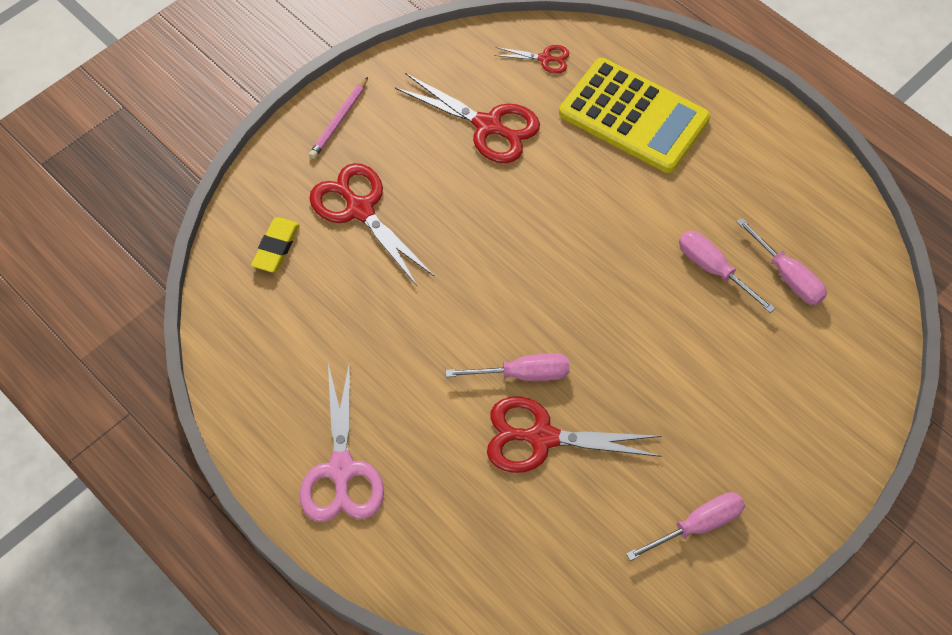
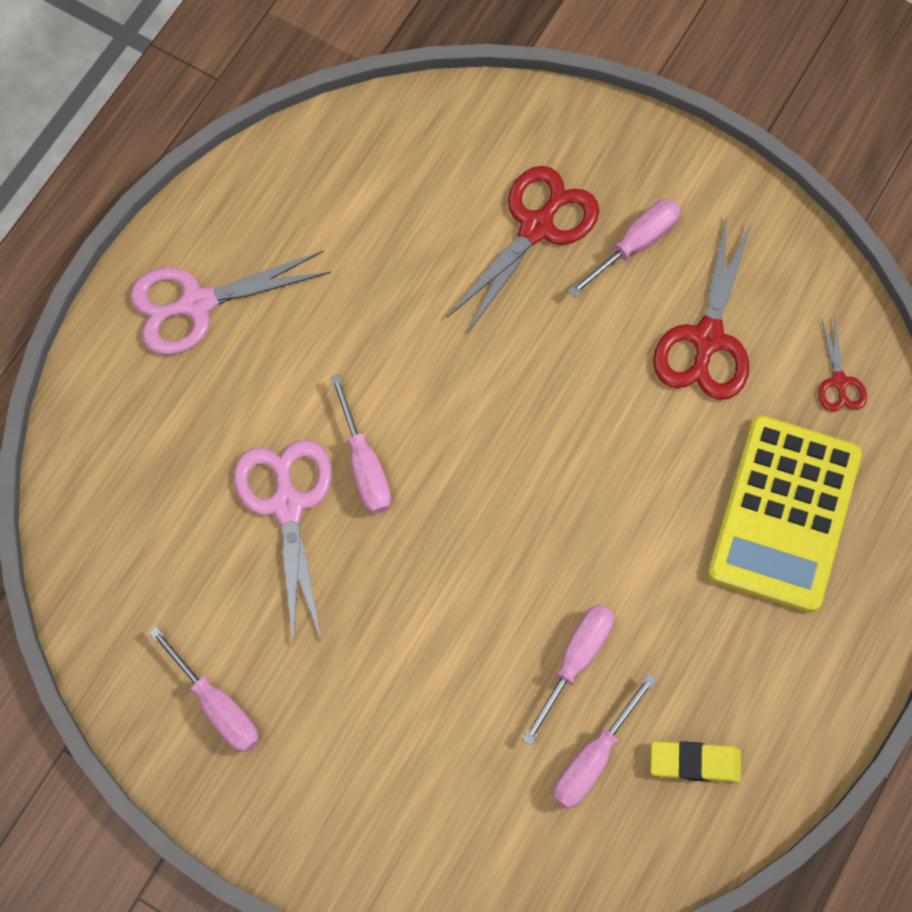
camera: 75 degrees right, 10 degrees up
yellow eraser [251,217,300,272] -> yellow eraser moved to [650,741,741,782]
pink pencil [309,77,368,159] -> none
red scissors [487,396,662,473] -> pink scissors [234,440,332,645]
none -> pink screwdriver [568,199,680,297]

